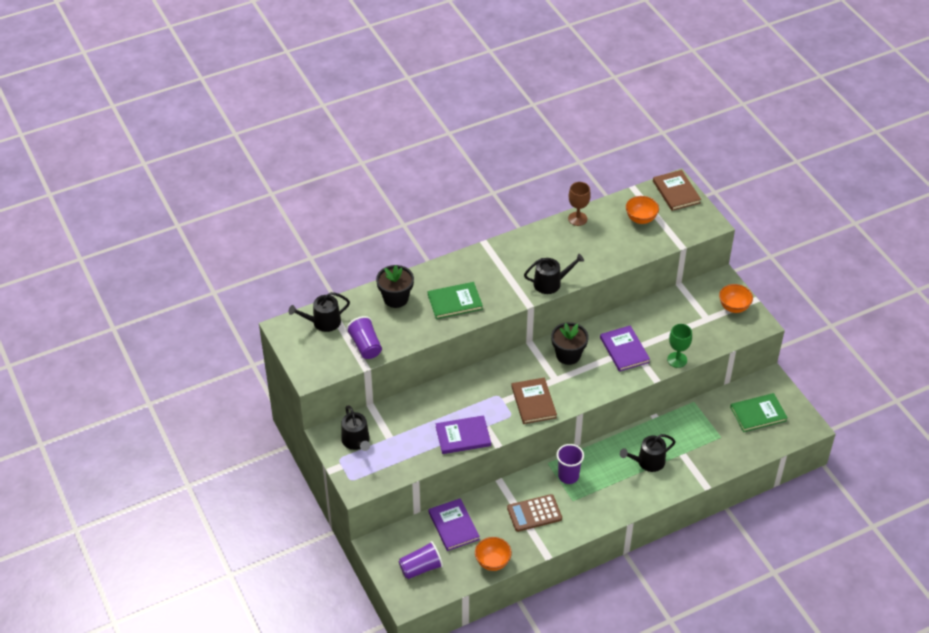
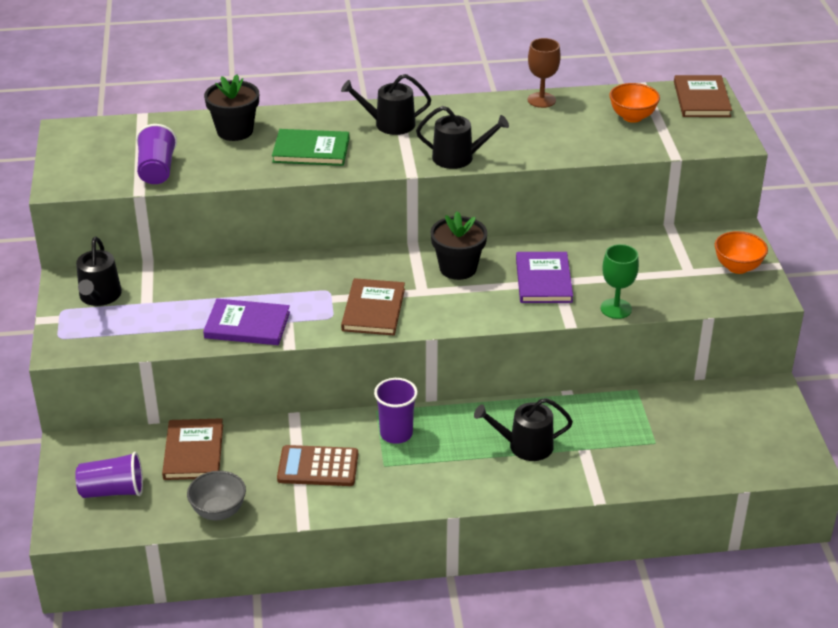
camera: 20 degrees right, 10 degrees down
black watering can [289,292,350,332] -> black watering can moved to [341,74,431,135]
purple book [429,498,480,551] -> brown book [162,418,223,480]
orange bowl [475,537,512,571] -> grey bowl [187,471,246,520]
green book [730,393,788,432] -> none

